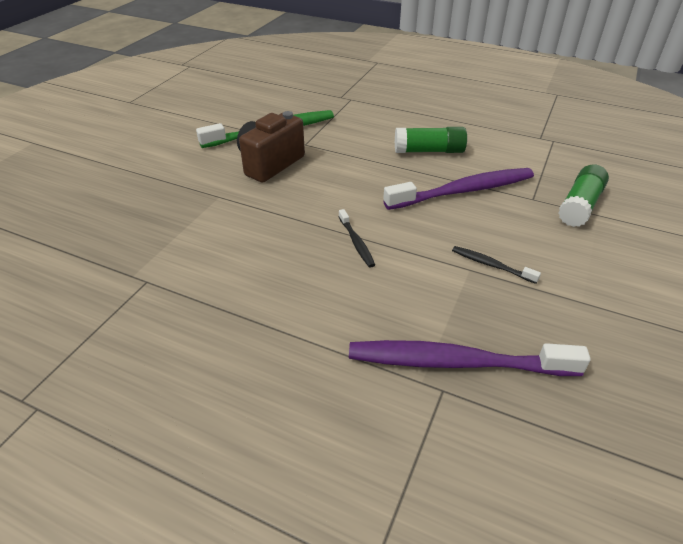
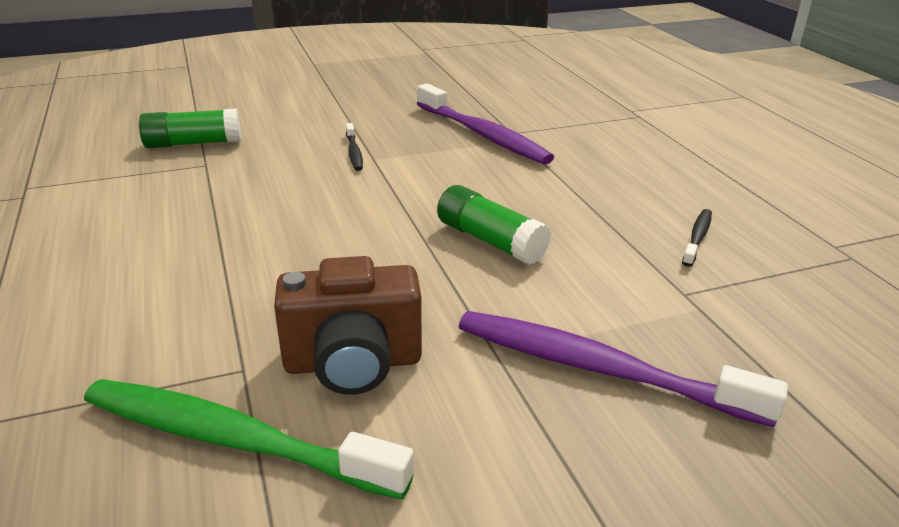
camera: 135 degrees left, 10 degrees down
black toothbrush [339,209,375,268] -> black toothbrush moved to [682,209,712,267]
purple toothbrush [383,168,534,210] -> purple toothbrush moved to [459,311,788,427]
green glue stick [395,127,467,153] -> green glue stick moved to [437,185,551,265]

